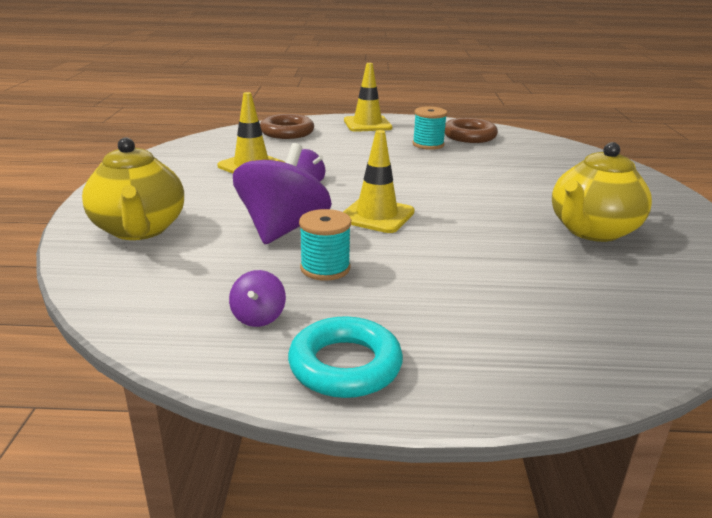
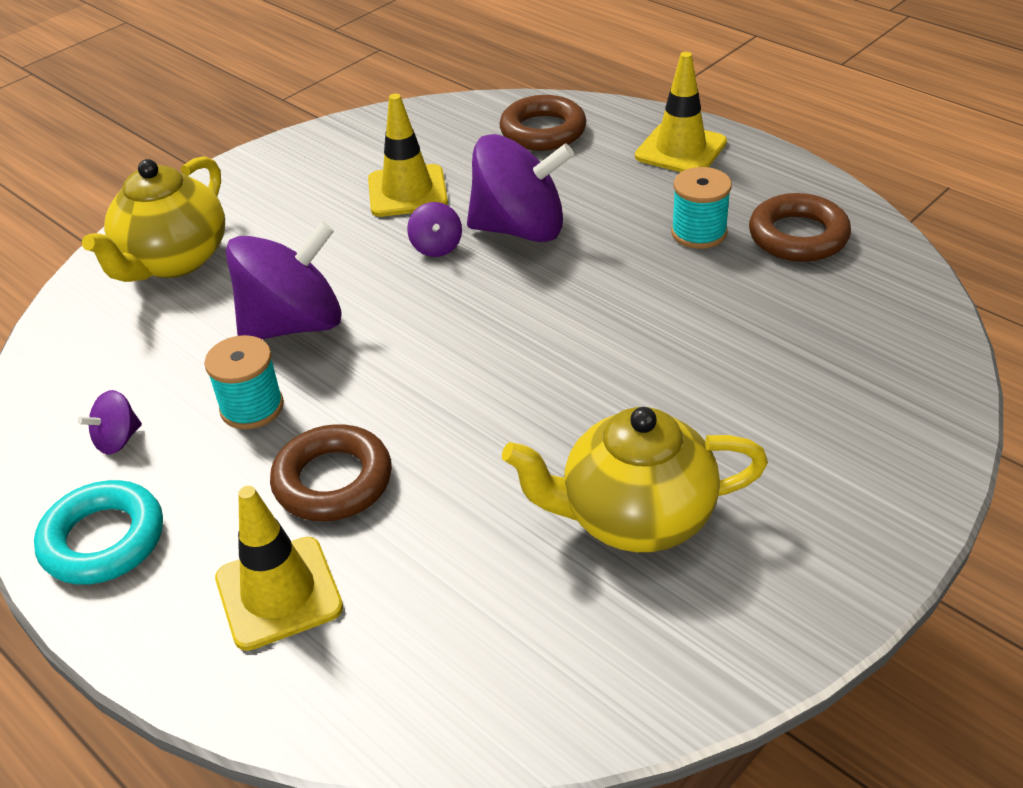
camera: 45 degrees right, 15 degrees up
yellow traffic cone [343,130,415,233] -> yellow traffic cone moved to [215,486,343,651]
none -> brown ring [270,424,392,521]
none -> purple spinning top [467,134,574,242]

